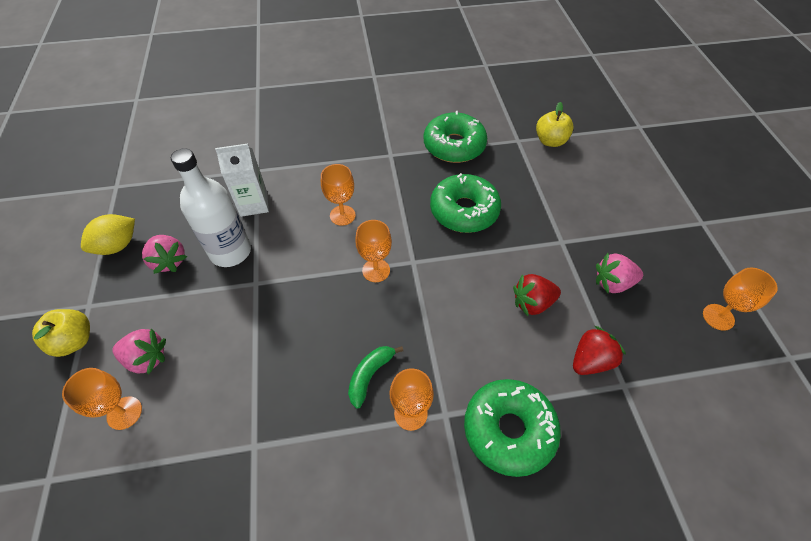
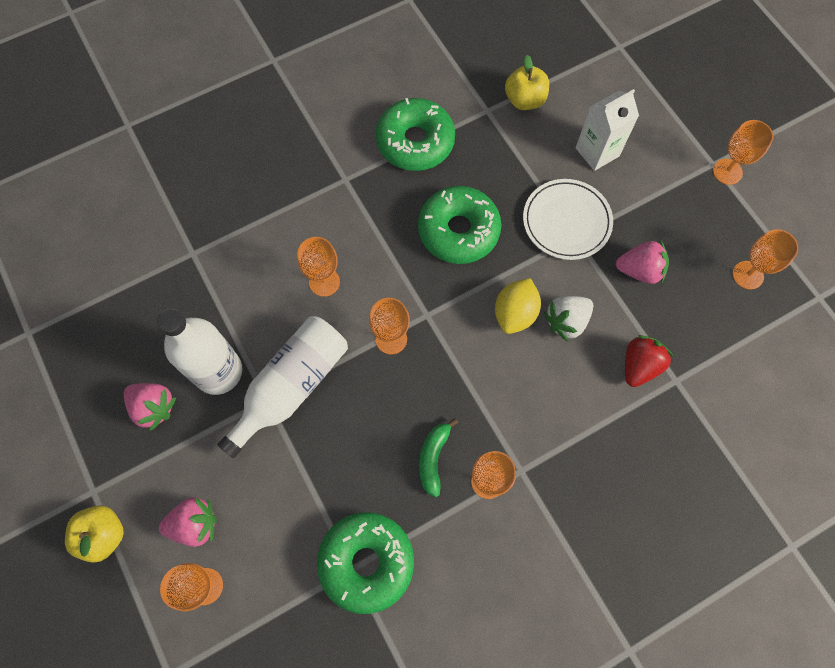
camera: 20 degrees left, 15 degrees up
yellow lemon [81,214,135,255] -> yellow lemon moved to [495,278,541,334]
white carton [215,143,269,217] -> white carton moved to [575,89,639,171]
green donut [464,379,561,477] -> green donut moved to [317,512,414,614]
red strawberry [513,274,561,316] -> white strawberry [544,296,593,342]
pink strawberry [596,253,643,293] -> pink strawberry turned 150 degrees counterclockwise [616,240,669,284]
none -> white bottle [217,316,348,458]
none -> white plate [523,179,613,260]
none -> orange goblet [713,120,773,185]

